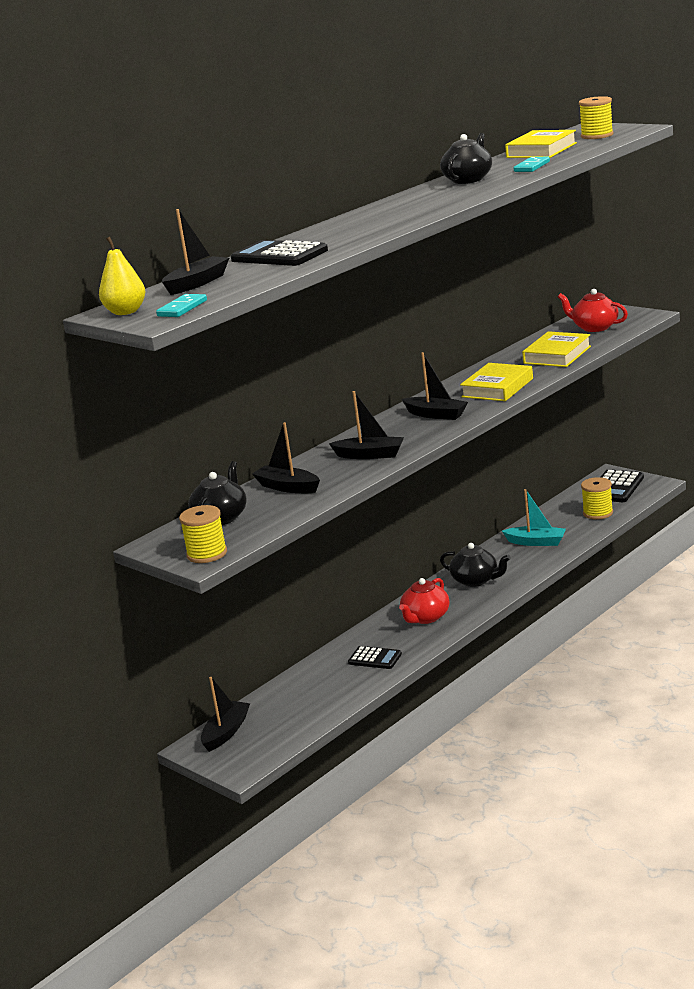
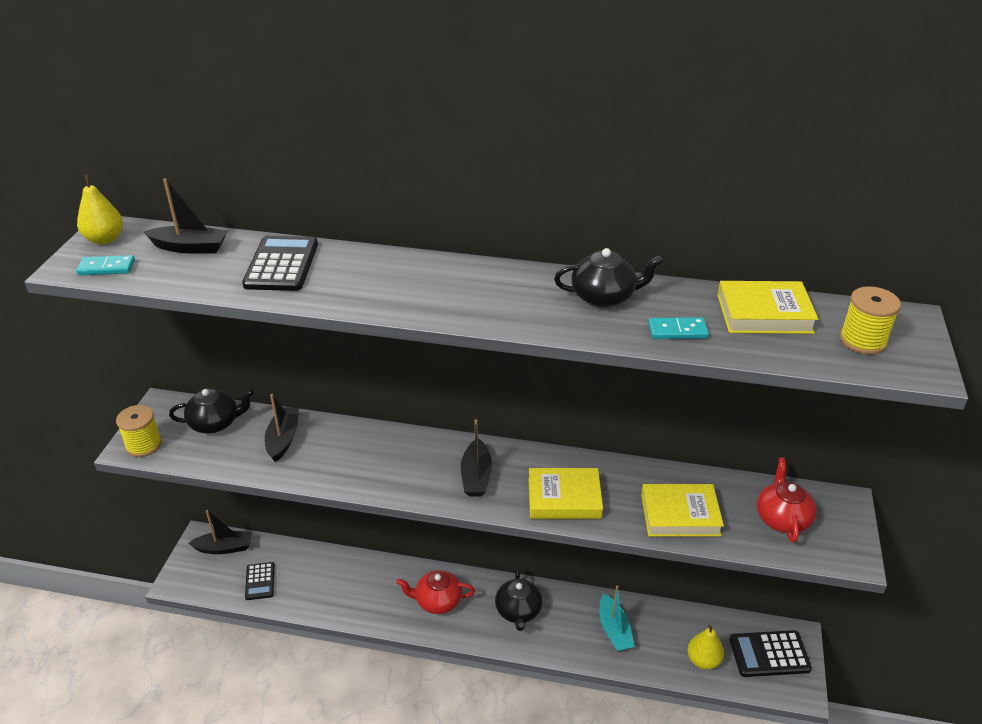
camera: 55 degrees right, 15 degrees up
black boat [329,391,404,459] -> none
black calculator [348,646,402,669] -> black calculator moved to [245,562,275,600]
yellow spool [581,477,613,519] -> yellow pear [687,624,724,670]

